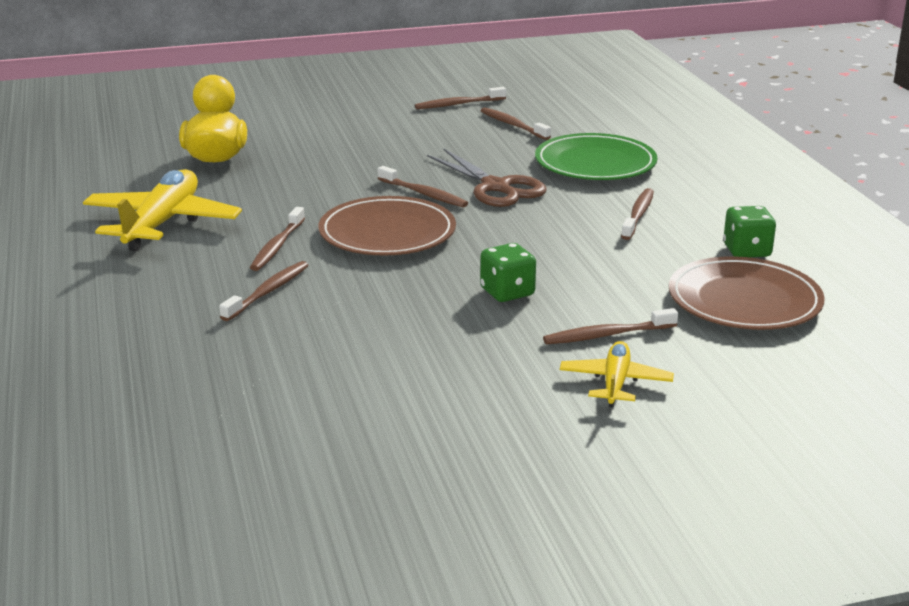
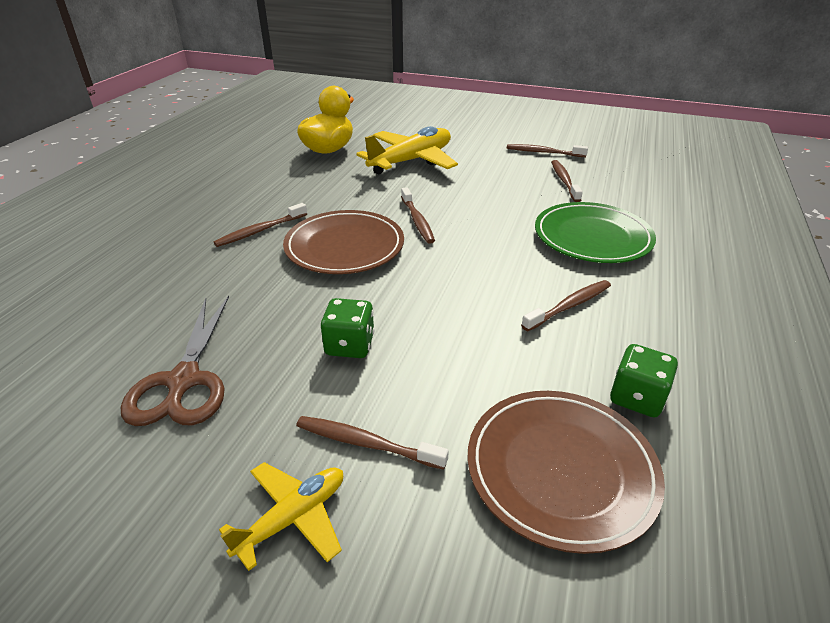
camera: 35 degrees right, 10 degrees up
yellow plane [83,169,242,251] -> yellow plane moved to [357,126,458,174]
brown toothbrush [219,261,309,321] -> none
brown scissors [427,149,547,207] -> brown scissors moved to [121,296,229,426]

